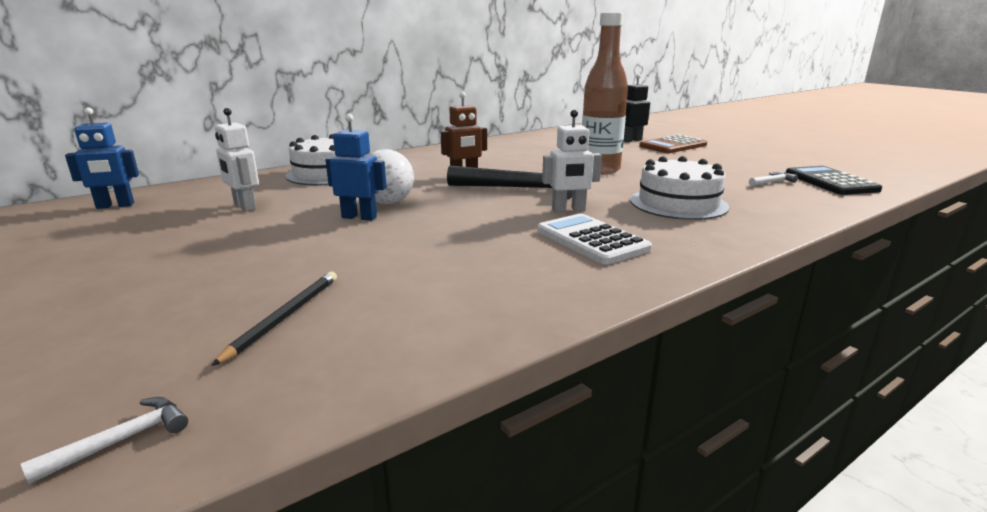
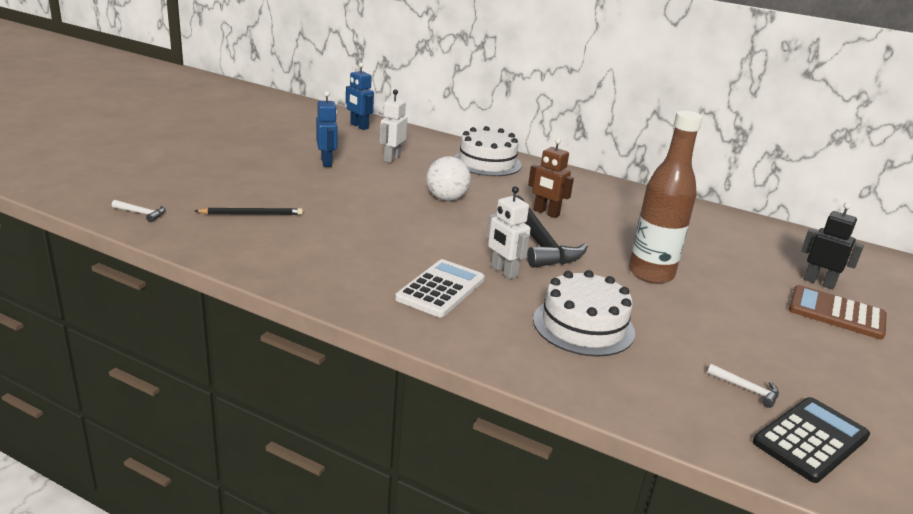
camera: 60 degrees right, 5 degrees up
blue robot [326,114,387,221] -> blue robot moved to [316,91,338,167]

